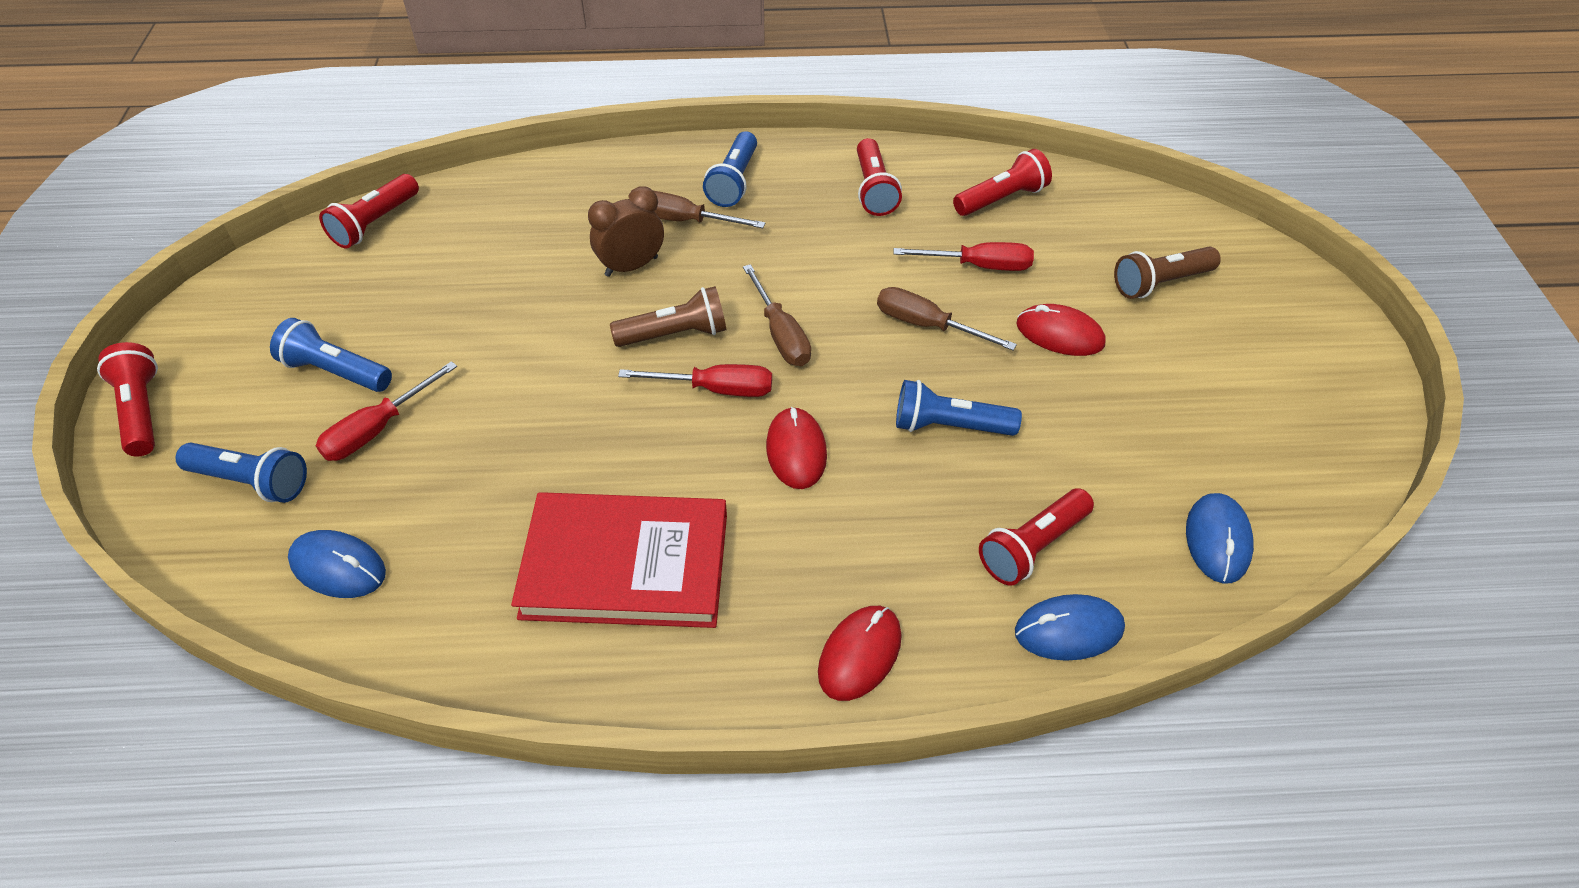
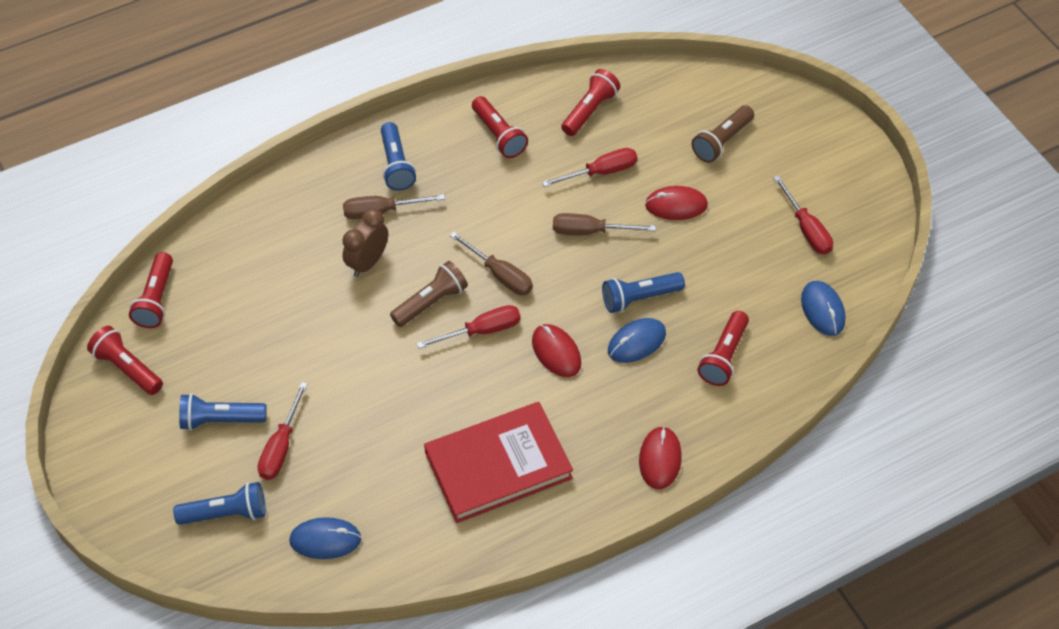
camera: 25 degrees left, 5 degrees up
red flashlight [97,342,158,456] -> red flashlight moved to [87,326,163,395]
blue mouse [1015,594,1125,661] -> blue mouse moved to [608,318,666,363]
none -> red screwdriver [774,176,833,255]

